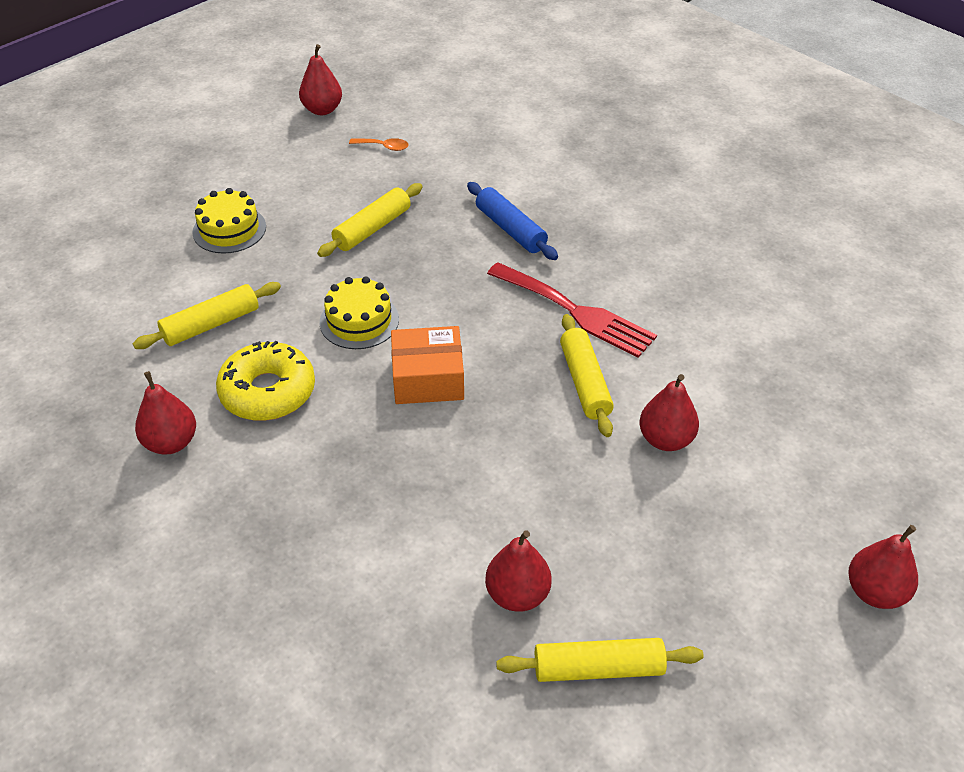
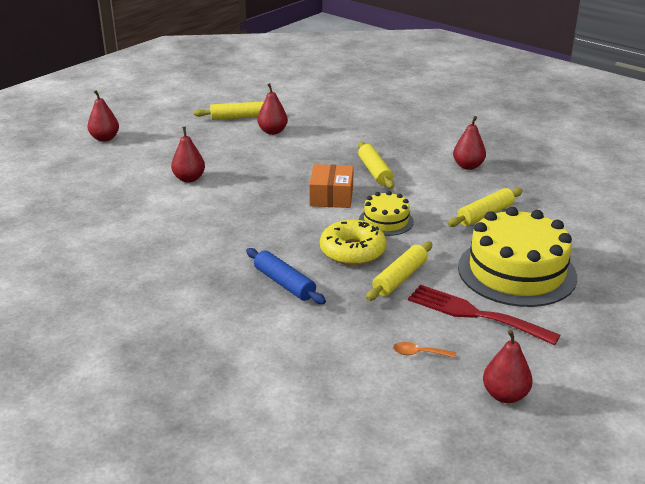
camera: 175 degrees right, 15 degrees down
yellow cake [192,188,266,254] -> yellow cake [458,207,577,307], size x1.95
yellow donut [216,340,315,421] -> yellow donut moved to [320,219,387,265]
orange box [391,326,464,404] -> orange box turned 75 degrees counterclockwise [309,164,354,208]
red fork [487,262,657,358] -> red fork moved to [408,285,560,346]
yellow rolling pin [560,314,614,437] -> yellow rolling pin moved to [358,142,394,189]

